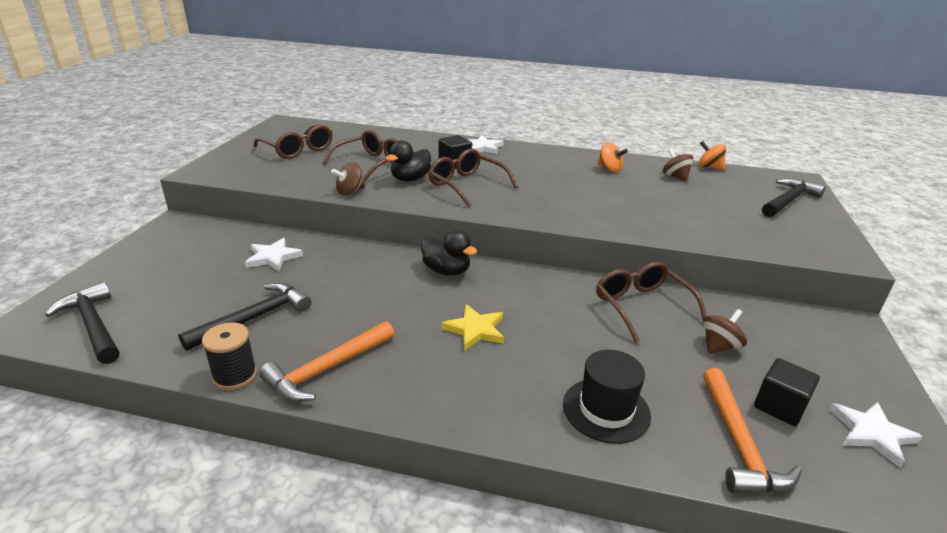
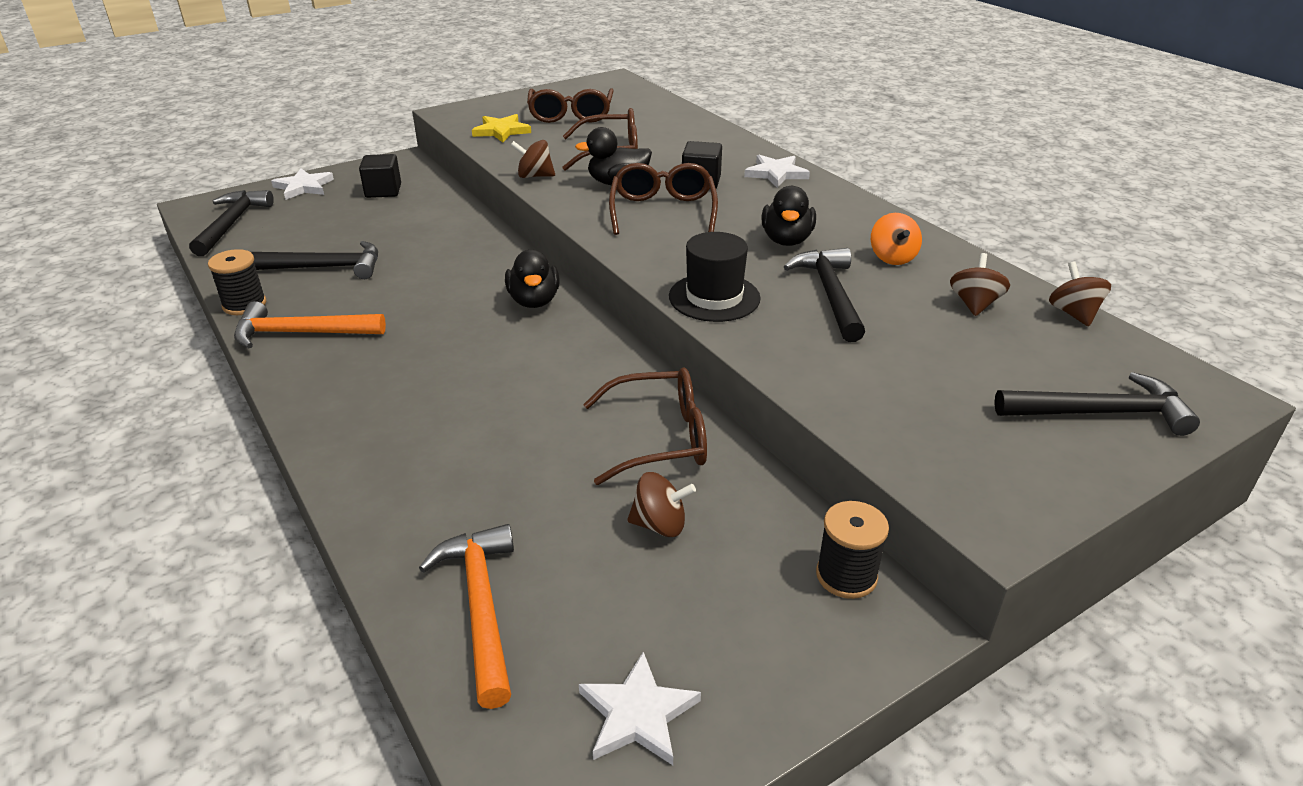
camera: 45 degrees right, 5 degrees up
white star [245,238,303,271] -> white star moved to [271,168,334,200]
yellow star [441,304,504,351] -> yellow star moved to [472,114,531,143]
black hat [563,350,651,444] -> black hat moved to [669,232,761,322]
brown glasses [596,261,707,343] -> brown glasses turned 60 degrees clockwise [583,367,707,485]
orange spinning top [699,141,726,170] -> brown spinning top [1049,262,1111,326]
orange hammer [703,368,802,493] -> orange hammer turned 120 degrees clockwise [419,524,514,709]
black cube [754,358,820,426] -> black cube moved to [359,154,401,198]
none -> black duck [761,186,816,246]
none -> black hammer [784,248,865,342]
none -> black spool [816,501,889,599]

